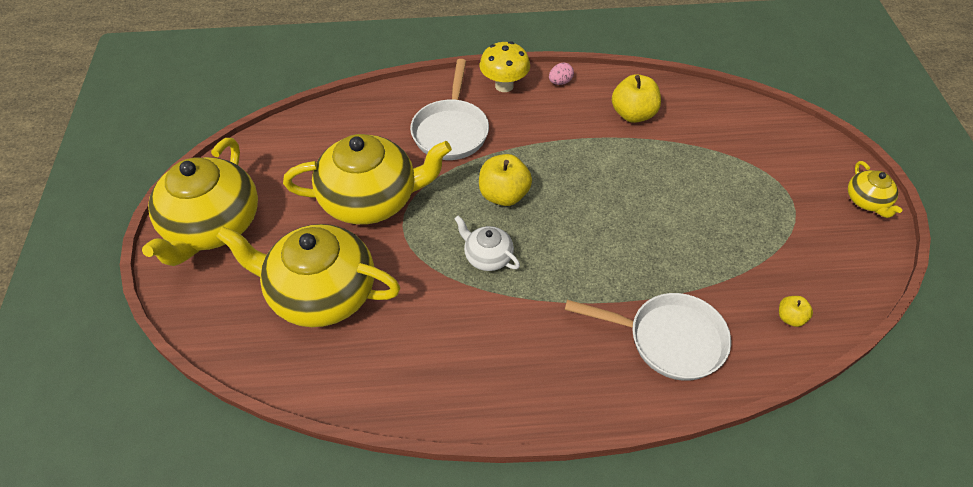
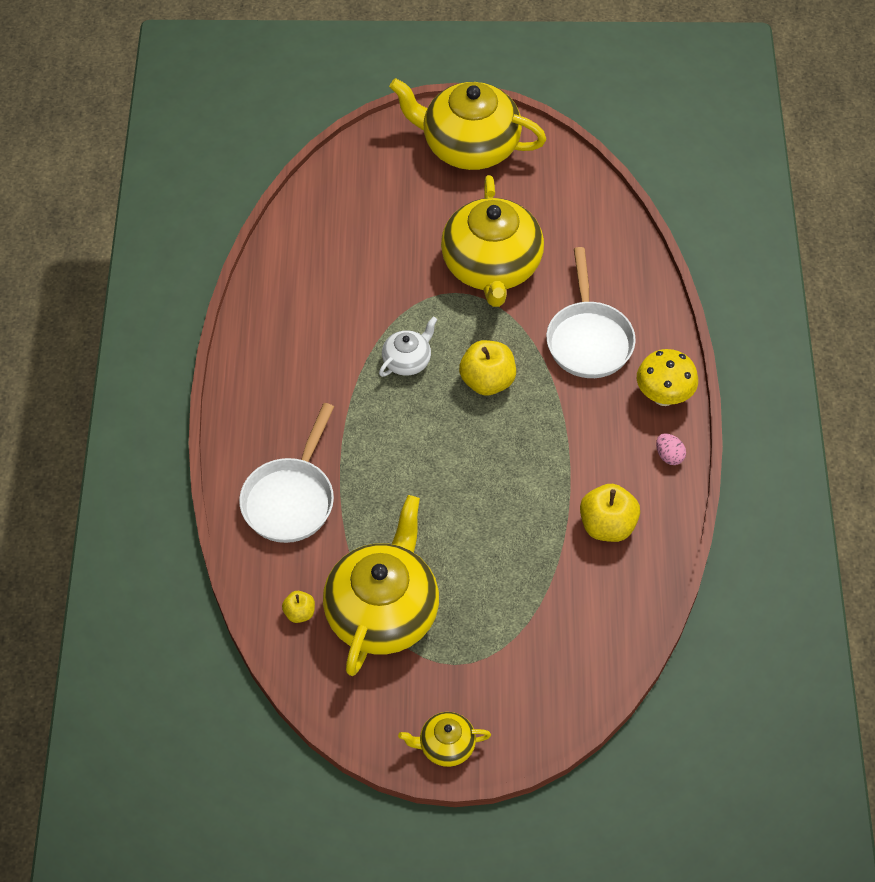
camera: 95 degrees right, 5 degrees up
yellow teapot [216,224,400,327] -> yellow teapot moved to [323,495,439,676]
white pan [410,59,489,160] -> white pan turned 105 degrees counterclockwise [546,247,636,378]

